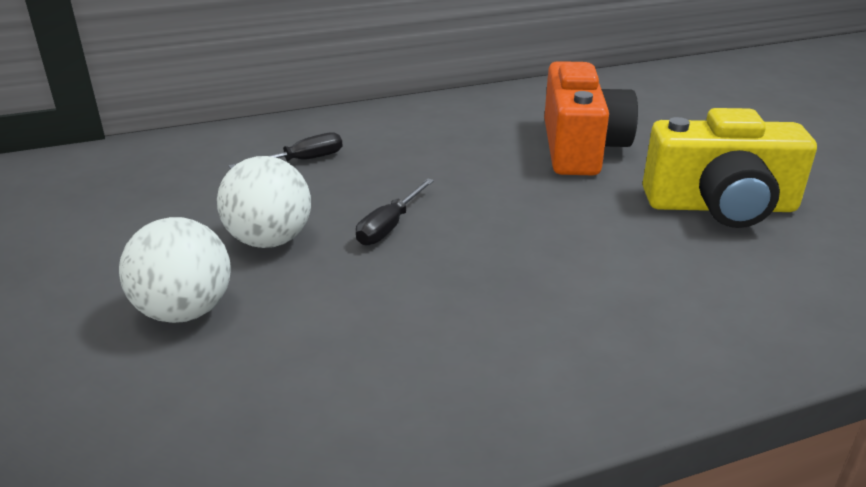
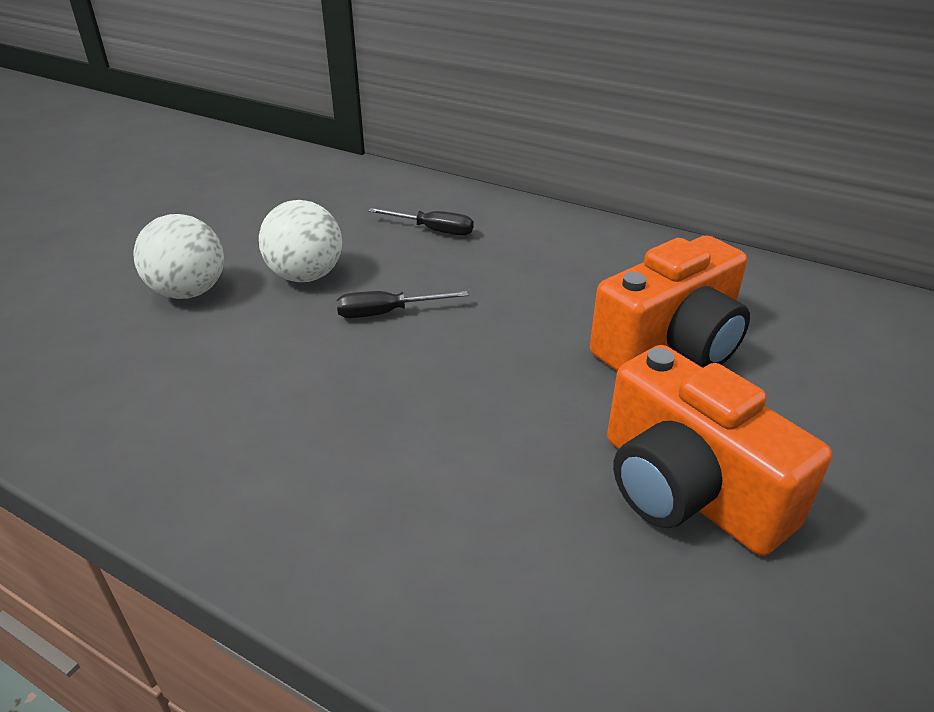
camera: 50 degrees right, 5 degrees up
yellow camera [643,108,817,228] -> orange camera [607,345,832,556]

